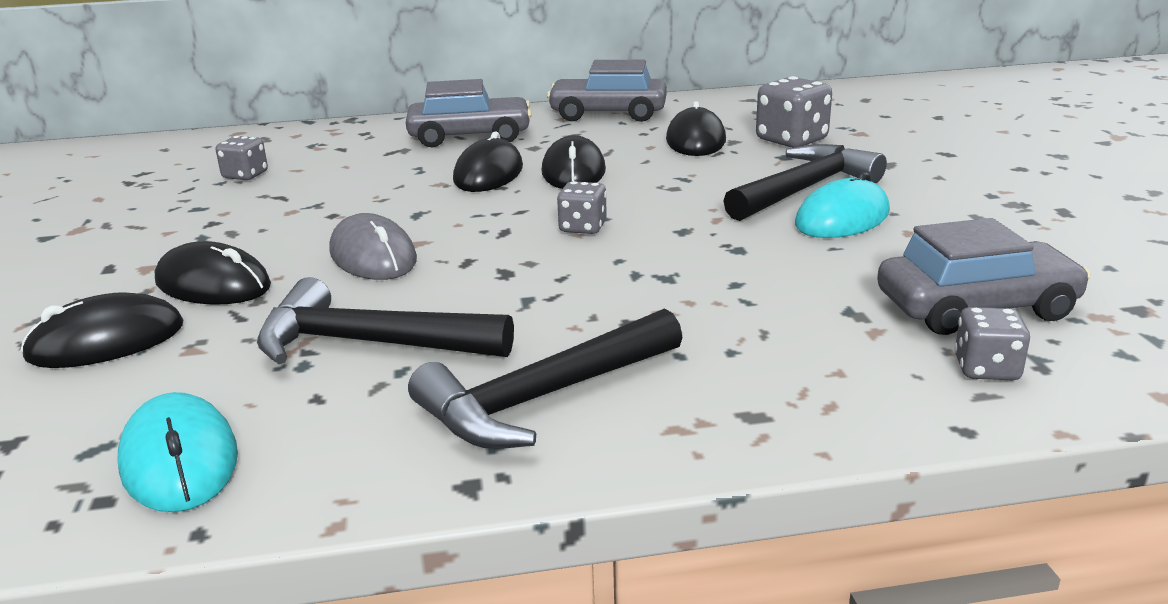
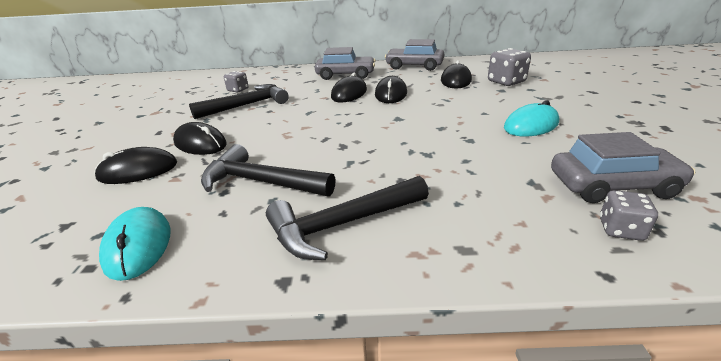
camera: 10 degrees right, 5 degrees up
grey mouse [329,213,417,280] -> none
grey dice [557,181,607,234] -> none
black hammer [723,144,887,221] -> black hammer moved to [189,84,289,119]

